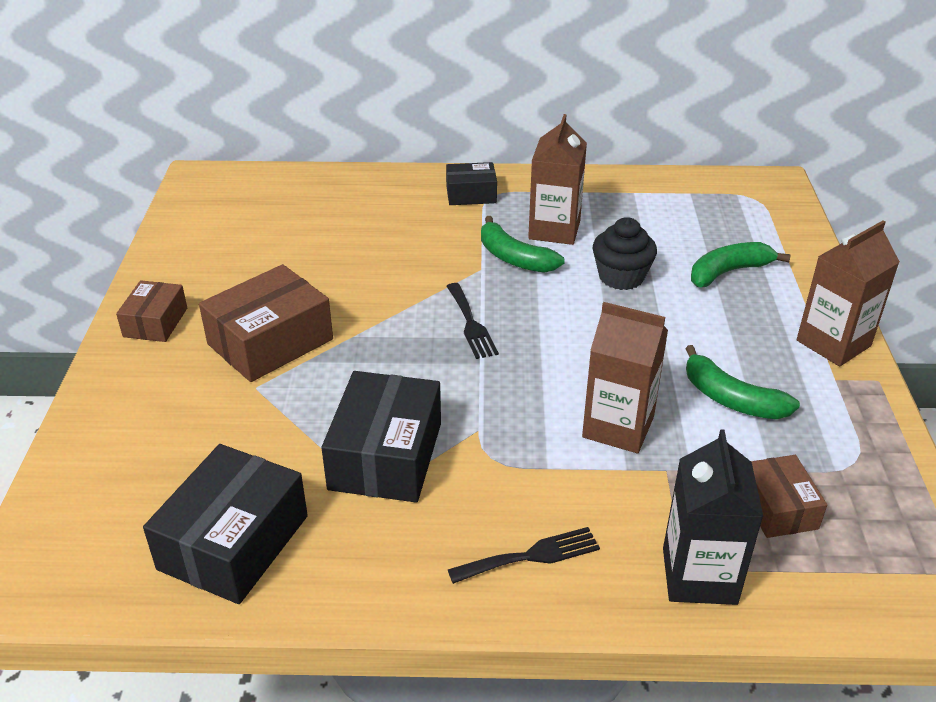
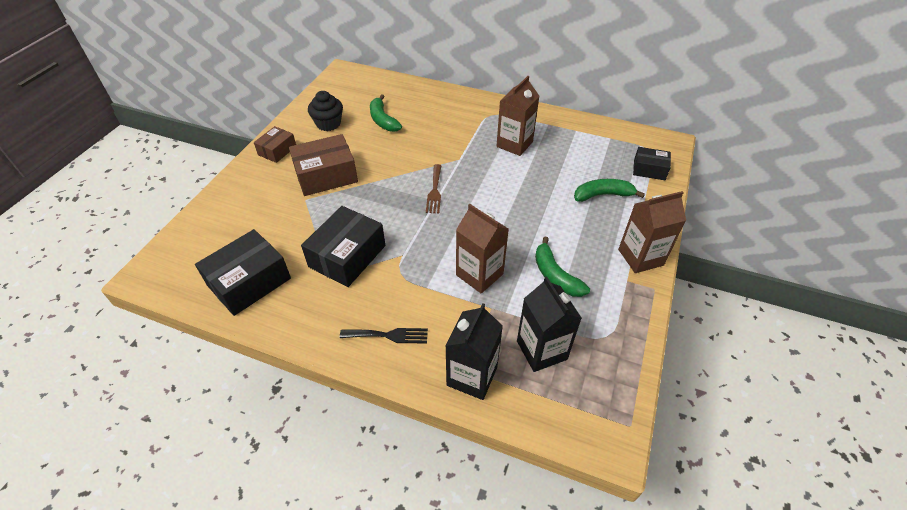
camera: 20 degrees right, 10 degrees up
black box [446,162,497,205] -> black box moved to [633,147,671,180]
black fork [447,283,499,359] -> brown fork [426,164,442,213]
green banana [481,216,565,273] -> green banana moved to [370,94,402,132]
black cupcake [593,217,657,290] -> black cupcake moved to [308,91,343,131]
brown box [751,455,827,538] -> black carton [517,276,582,372]

